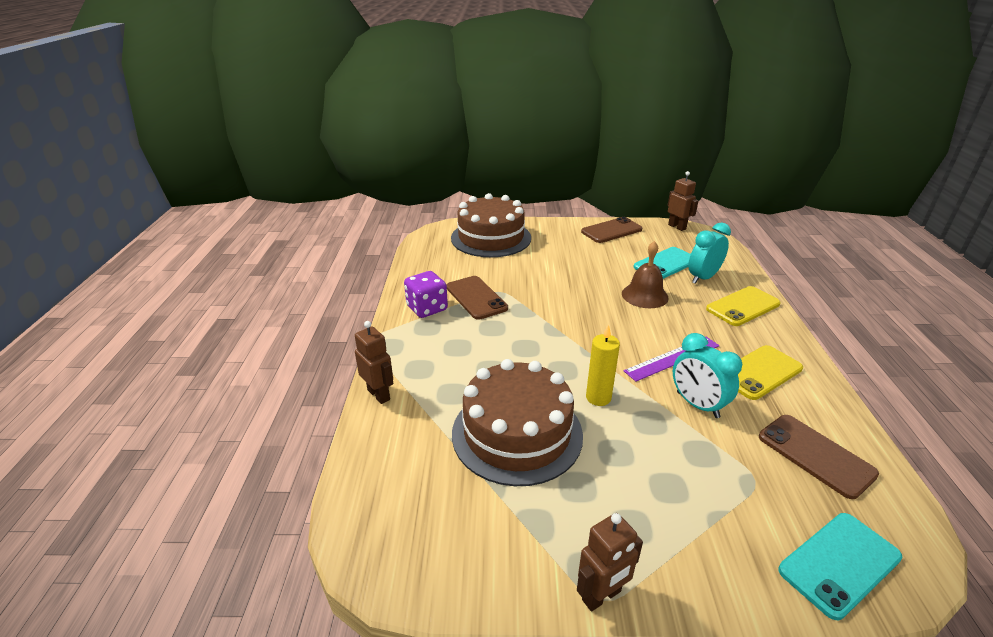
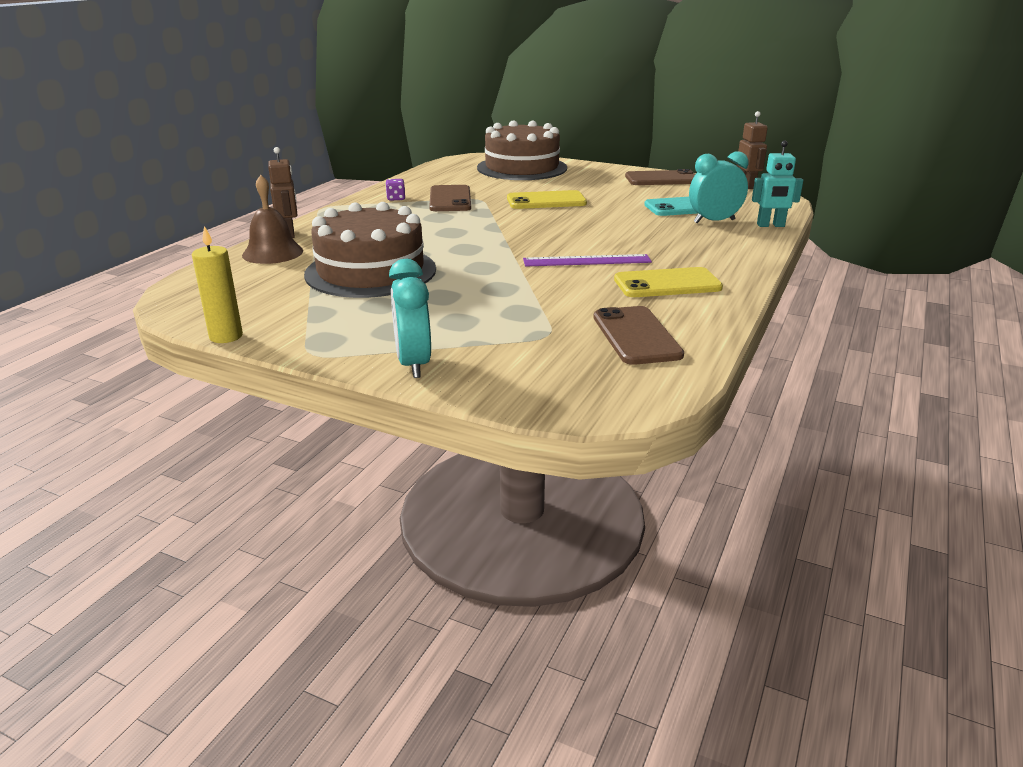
camera: 25 degrees right, 5 degrees down
purple dice [404,271,448,318] -> purple dice [386,179,405,201], size x0.52
brown robot [577,513,643,612] -> none
yellow candle [586,325,620,406] -> yellow candle moved to [192,226,243,343]
brown bell [622,241,669,308] -> brown bell moved to [242,175,303,264]
turquoise clock [673,333,742,418] -> turquoise clock moved to [389,259,431,378]
yellow phone [706,286,781,326] -> yellow phone moved to [507,190,587,209]
turquoise phone [779,513,903,620] -> none
none -> turquoise robot [752,140,803,227]

